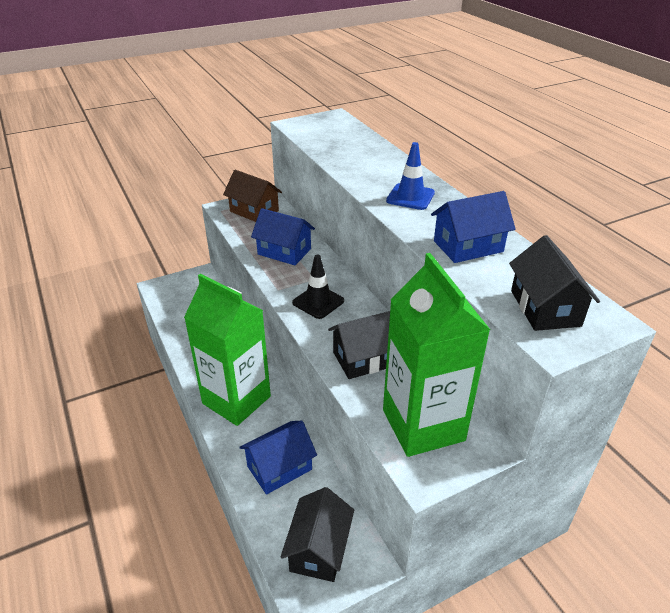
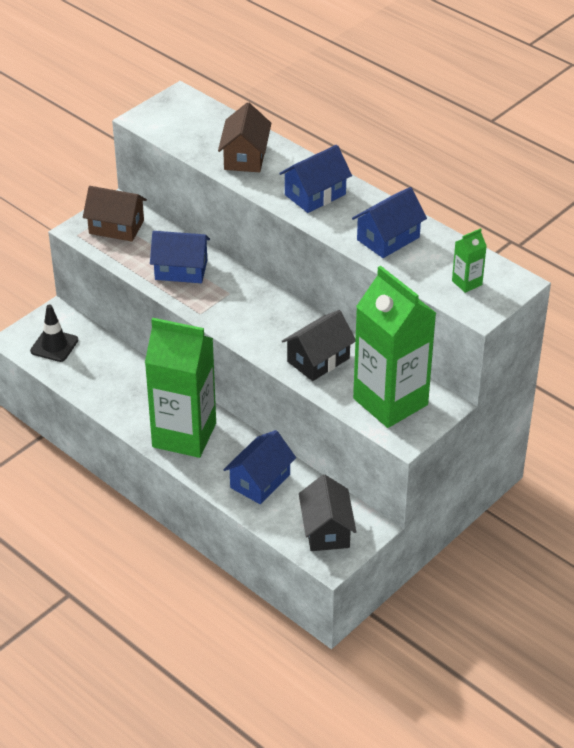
camera: 20 degrees left, 5 degrees up
black traffic cone [292,255,344,319] -> black traffic cone moved to [30,304,78,362]
blue traffic cone [386,142,435,210] -> blue house [279,145,352,213]
black house [509,235,600,331] -> green carton [452,228,487,293]
none -> brown house [218,102,271,172]

